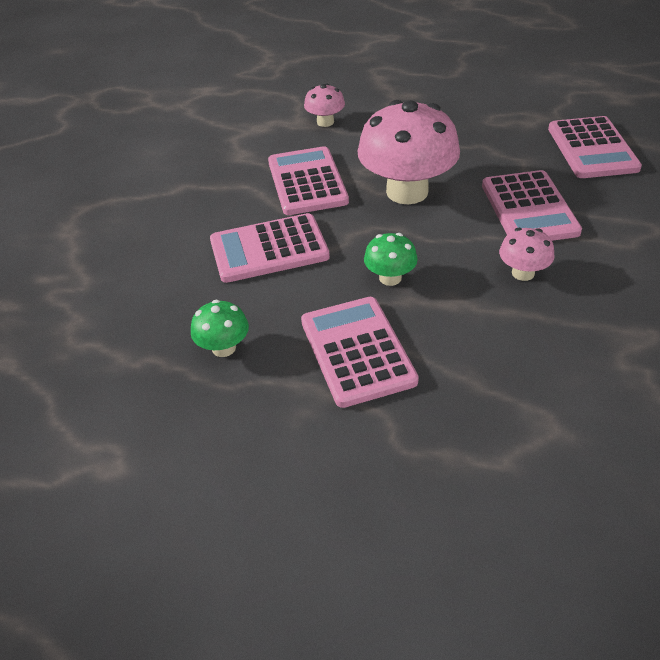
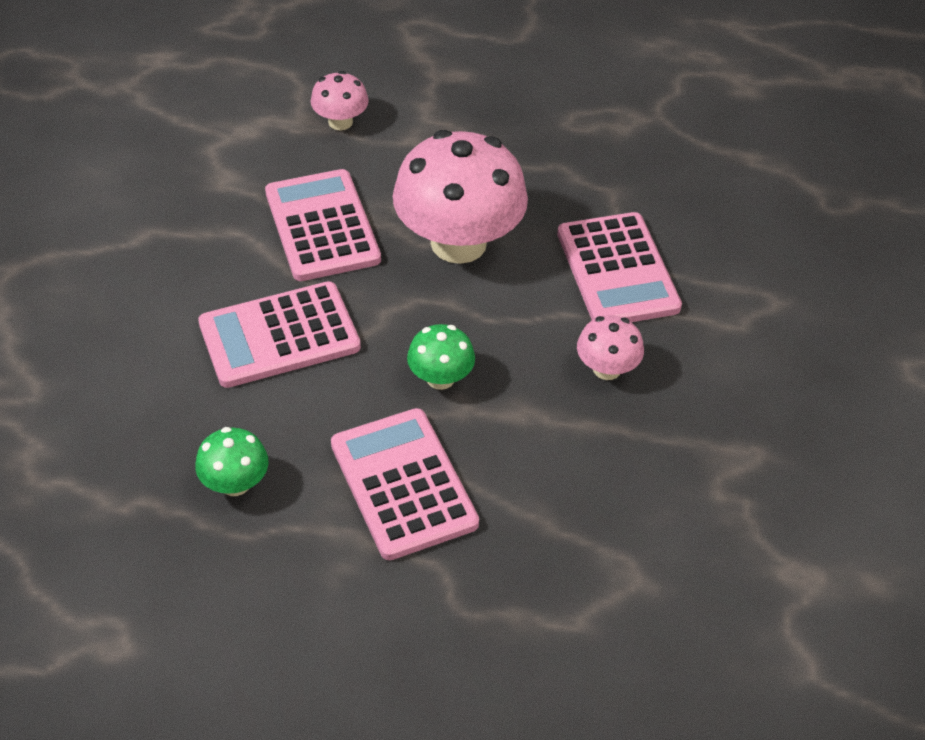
camera: 10 degrees left, 5 degrees up
pink calculator [548,116,642,178] -> none

